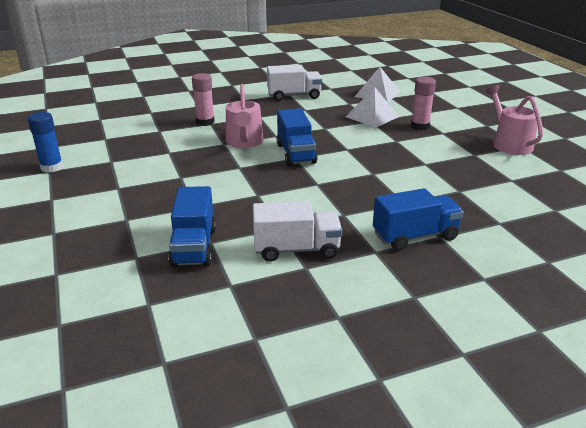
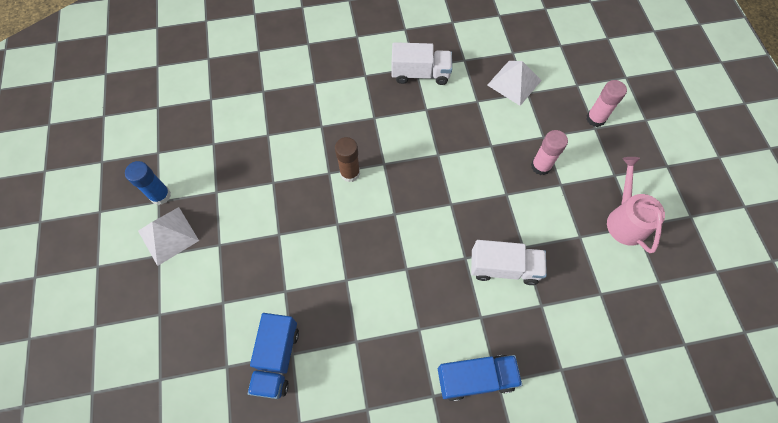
camera: 10 degrees right, 35 degrees up
pink glue stick [192,73,215,126] -> pink glue stick moved to [586,80,627,127]
pink watering can [226,84,263,148] -> brown glue stick [335,137,360,182]
white truck [253,201,342,262] -> white truck moved to [471,240,547,285]
blue truck [277,108,317,166] -> none
white pyramid [346,87,399,128] -> white pyramid moved to [138,207,199,266]

